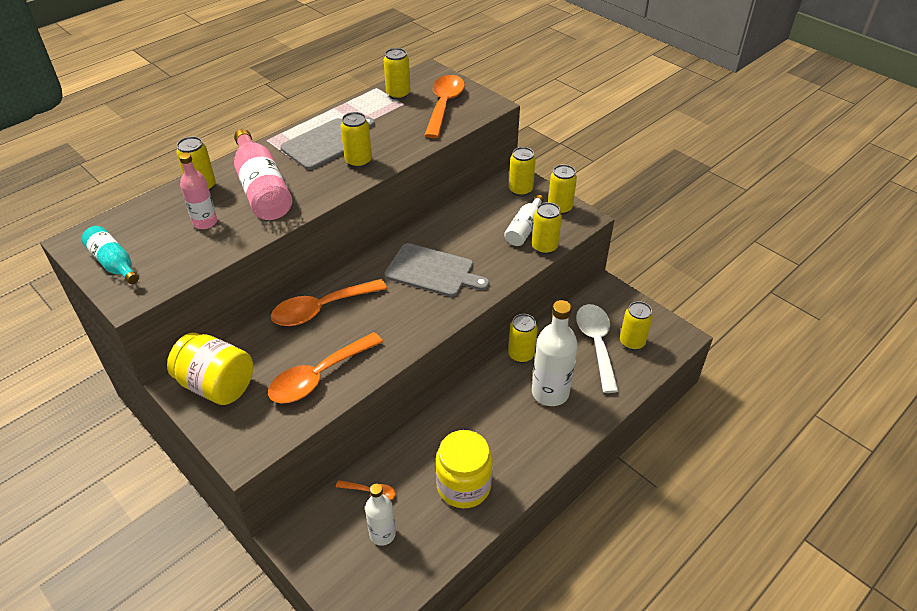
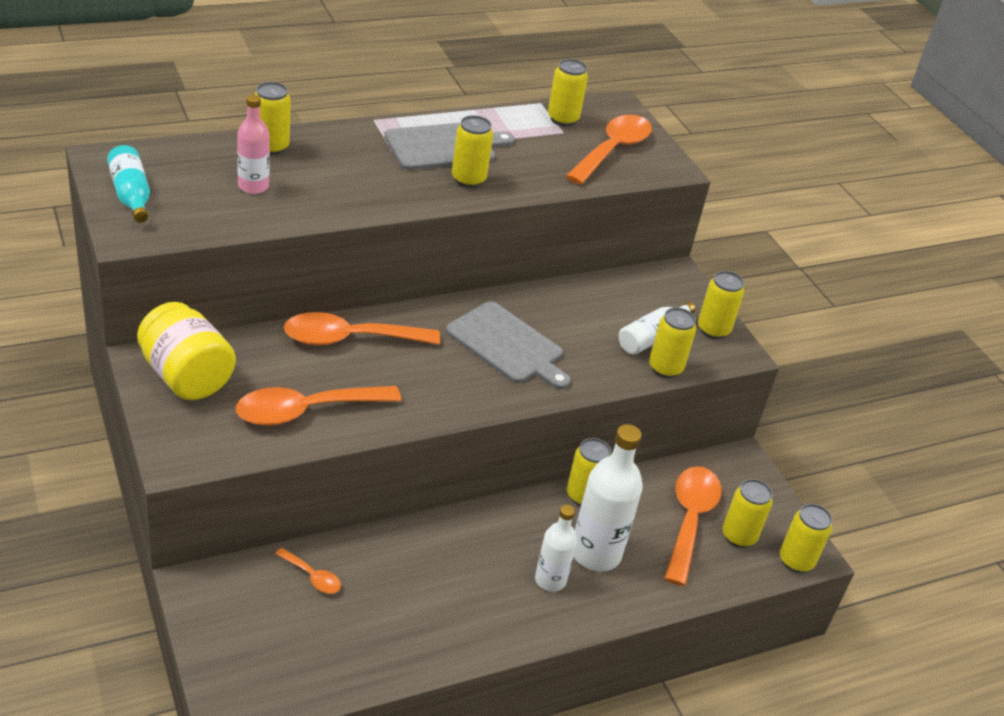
camera: 15 degrees right, 5 degrees down
pink bottle [234,129,292,220] -> none
white bottle [365,484,396,546] -> white bottle moved to [535,504,577,592]
yellow jar [436,430,493,508] -> none
yellow can [509,147,536,196] -> yellow can moved to [780,504,832,573]
white spoon [576,304,619,393] -> orange spoon [664,466,722,586]

